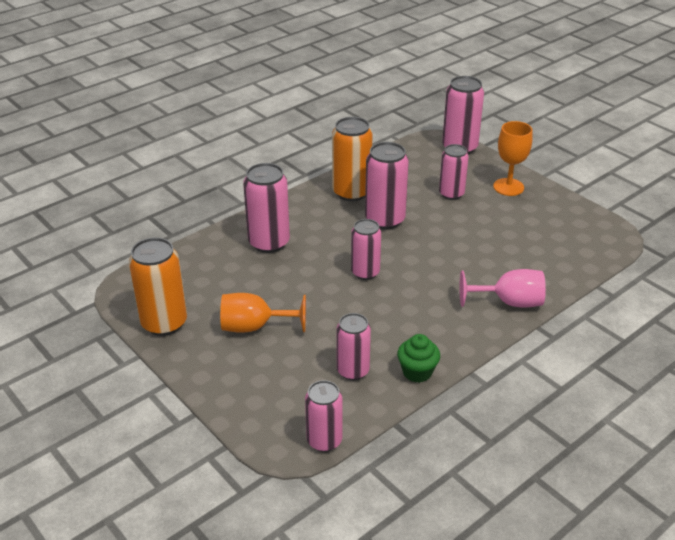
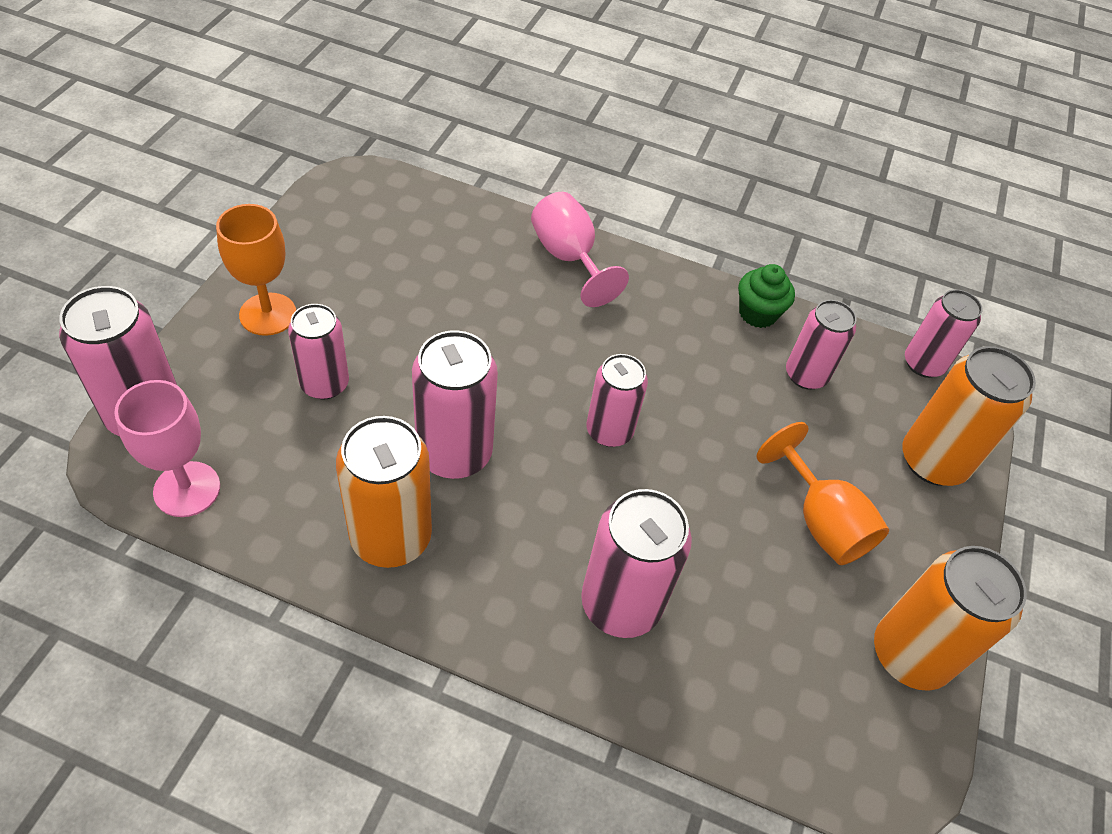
camera: 125 degrees left, 15 degrees up
none -> pink goblet [114,380,220,517]
none -> orange can [903,346,1036,486]

